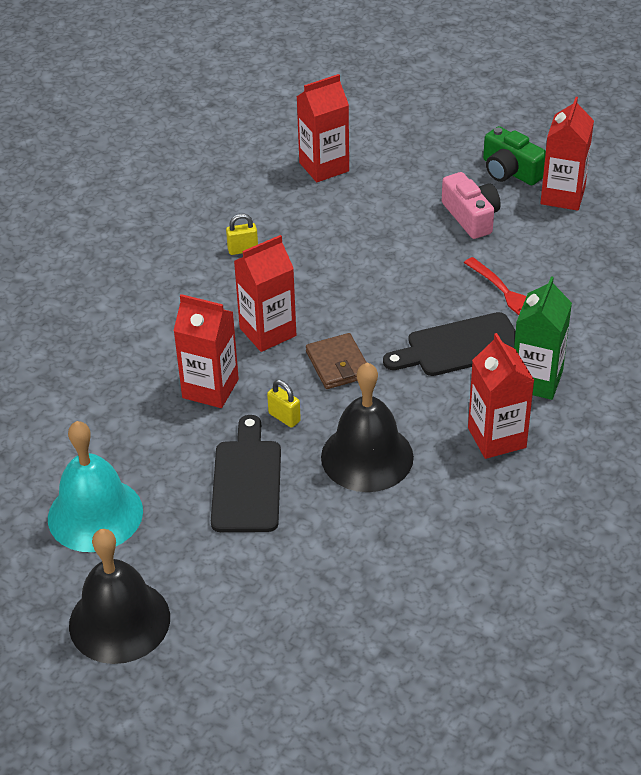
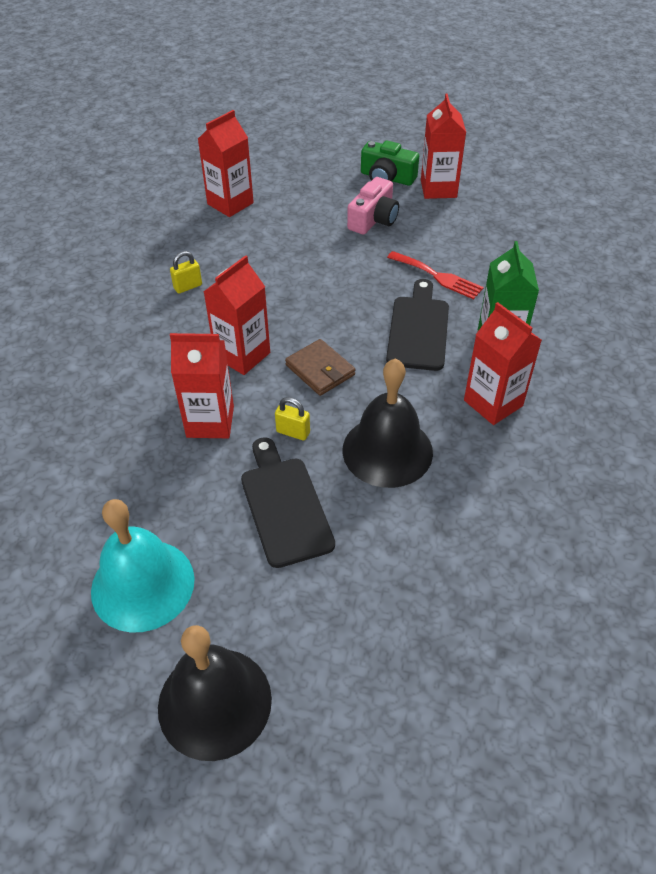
camera: 20 degrees left, 5 degrees up
black cutting board [383,312,516,376] -> black cutting board turned 135 degrees clockwise [386,279,449,371]
pink camera [442,172,501,239] -> pink camera turned 75 degrees clockwise [347,177,399,235]

